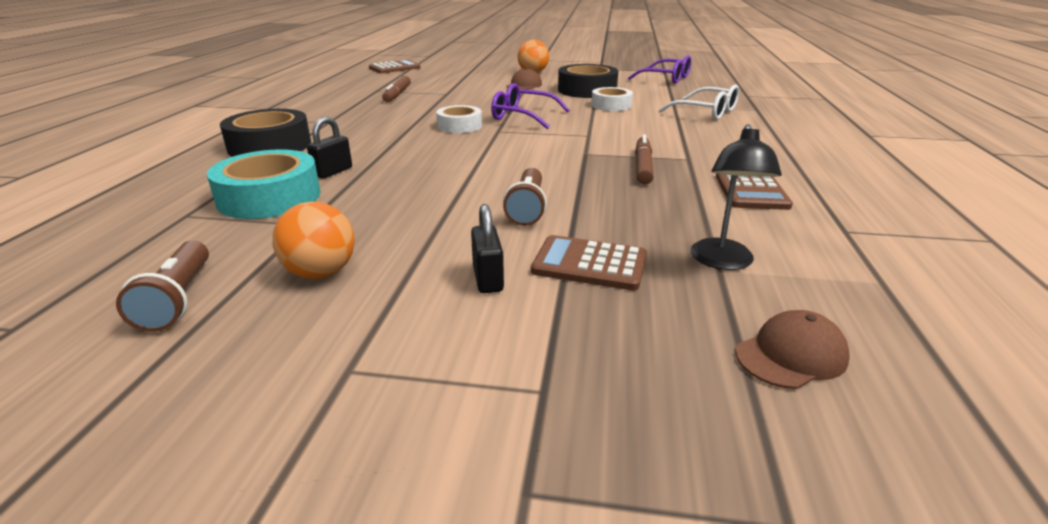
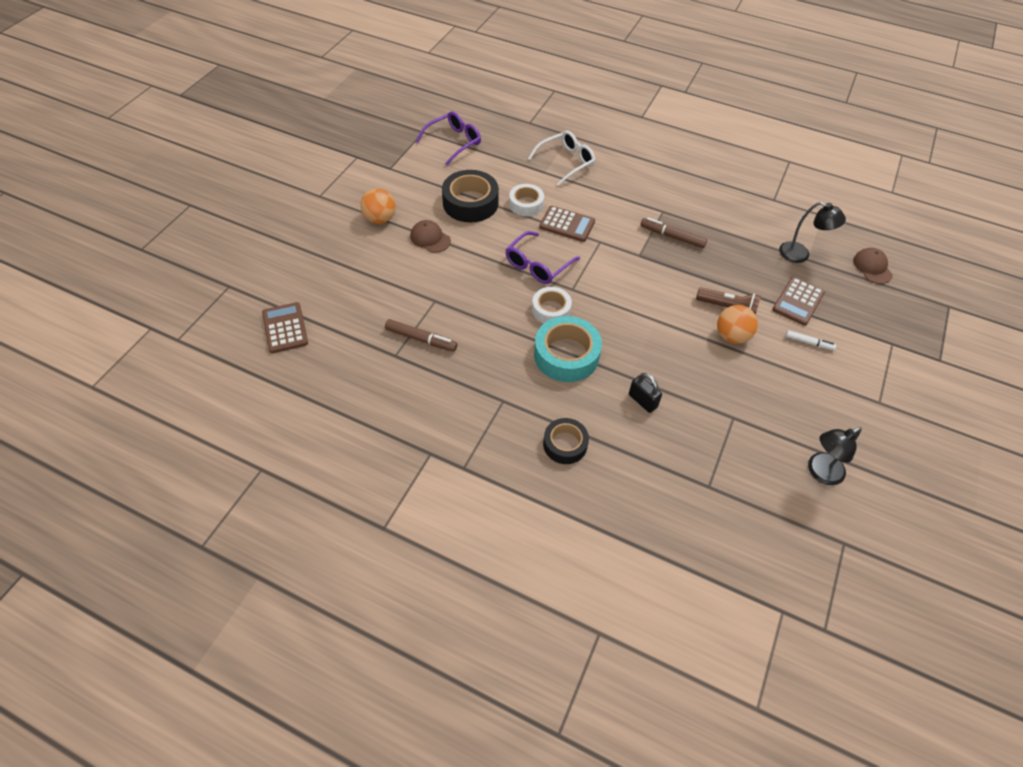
camera: 75 degrees left, 25 degrees up
brown flashlight [116,240,209,332] -> black lamp [808,427,862,485]
turquoise tape [207,150,321,219] -> turquoise tape moved to [534,316,602,382]
black tape [220,109,311,157] -> black tape [543,418,589,464], size x0.62
orange ball [273,202,355,279] -> orange ball moved to [717,305,758,344]
black padlock [471,204,504,293] -> white marker [786,330,836,350]
brown calculator [716,173,793,210] -> brown calculator moved to [539,206,595,242]

